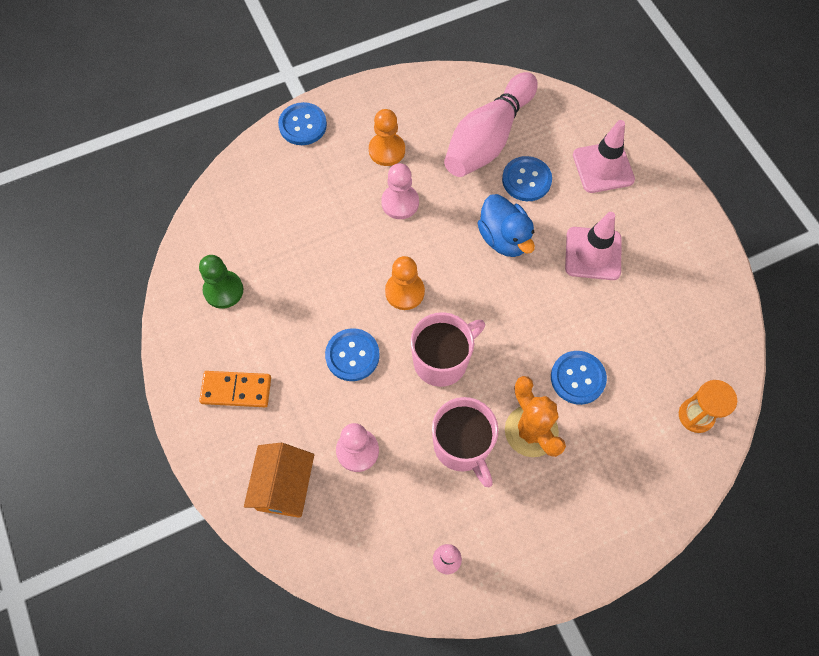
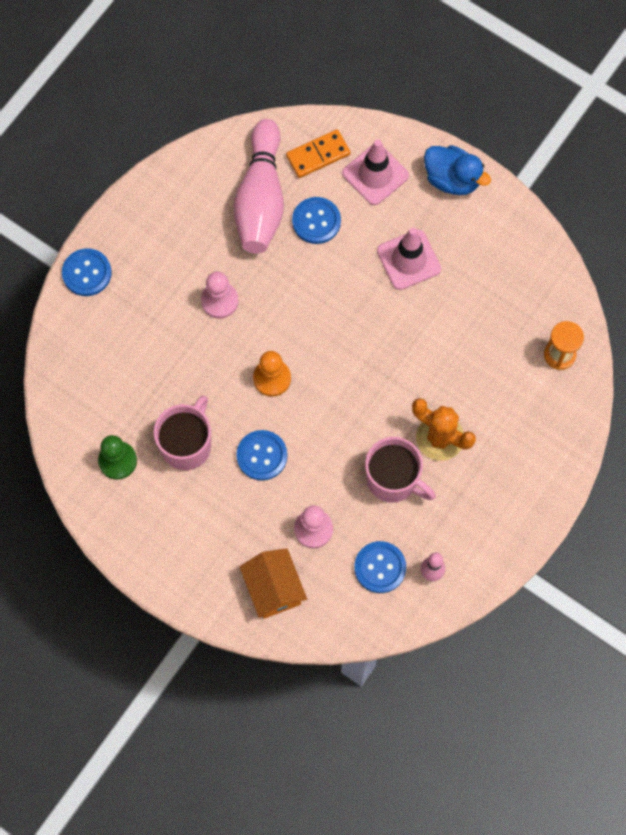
camera: 30 degrees left, 5 degrees up
orange domino [199,371,271,407] -> orange domino moved to [286,129,351,178]
orange pawn [369,109,405,166] -> none
pink mug [411,312,485,387] -> pink mug moved to [154,395,211,470]
blue duck [478,194,535,257] -> blue duck moved to [424,145,491,195]
blue button [551,351,607,405] -> blue button moved to [354,541,406,593]

